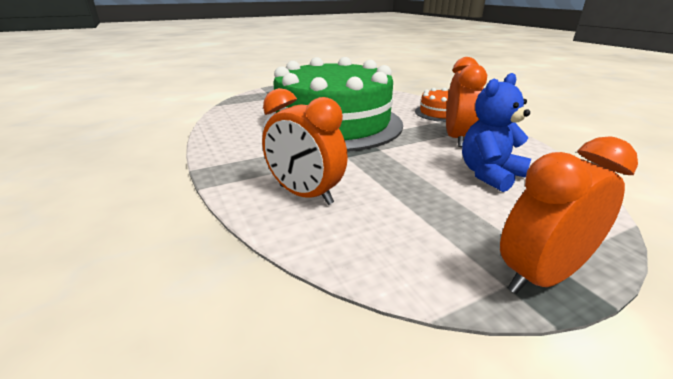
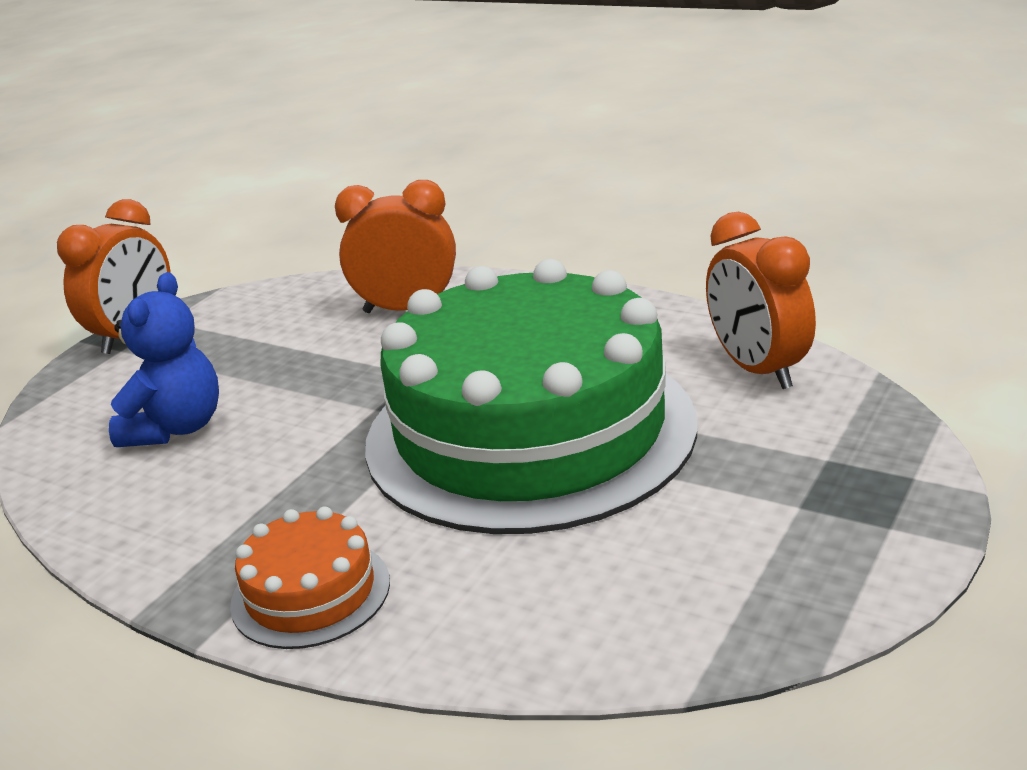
camera: 150 degrees right, 0 degrees up
orange clock [446,57,487,147] -> orange clock moved to [706,212,816,389]

